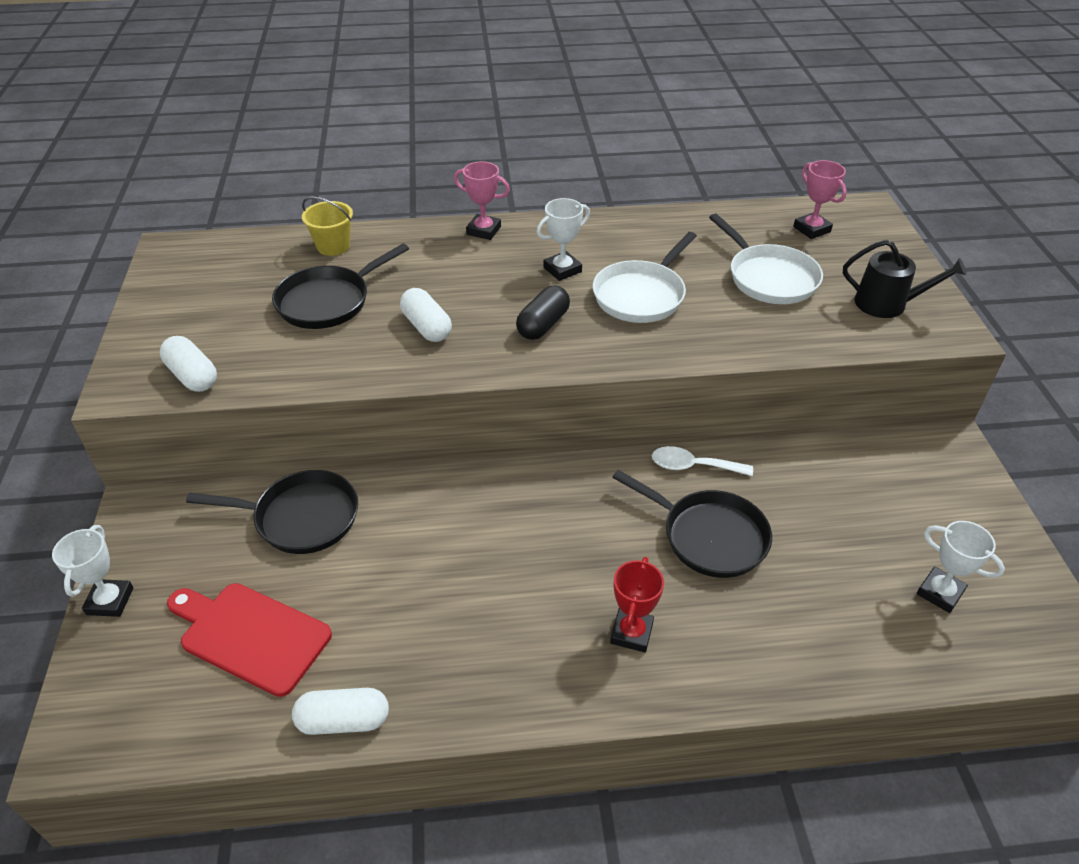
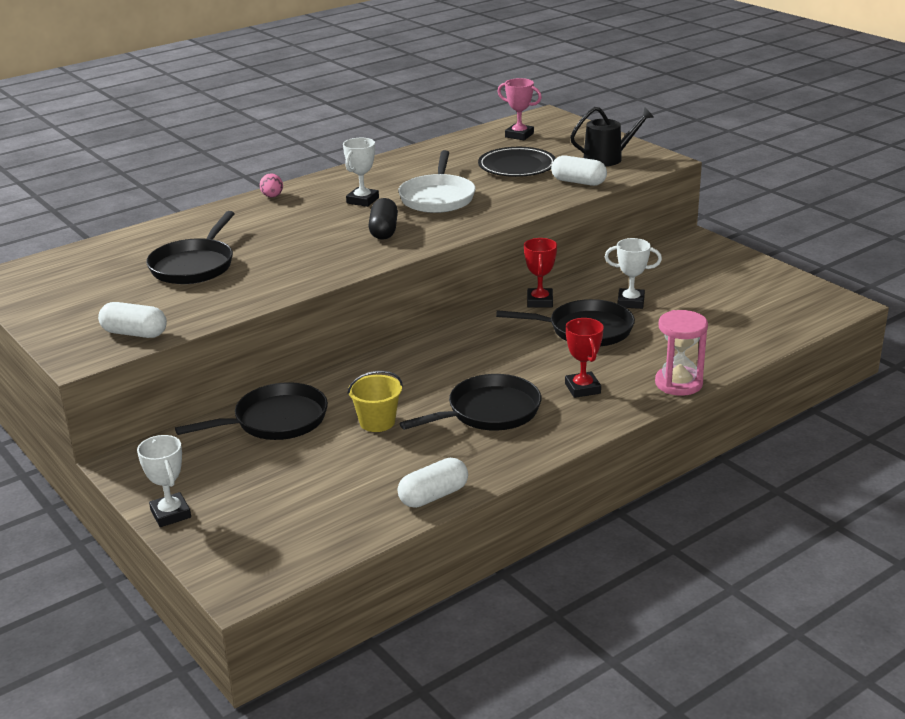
camera: 30 degrees left, 15 degrees down
red cutting board [167,583,332,697] -> none
yellow bucket [302,197,353,256] -> yellow bucket moved to [347,371,403,432]
white capsule [400,288,452,342] -> white capsule moved to [551,155,607,186]
pink trophy [454,161,510,240] -> pink egg [260,174,283,198]
white spoon [652,446,753,476] -> red trophy [524,238,557,308]
white pan [709,214,823,304] -> black plate [478,147,556,177]
white trophy [917,521,1005,613] -> white trophy moved to [605,238,662,309]
none -> black pan [399,374,541,431]
none -> pink hourglass [655,310,708,396]

